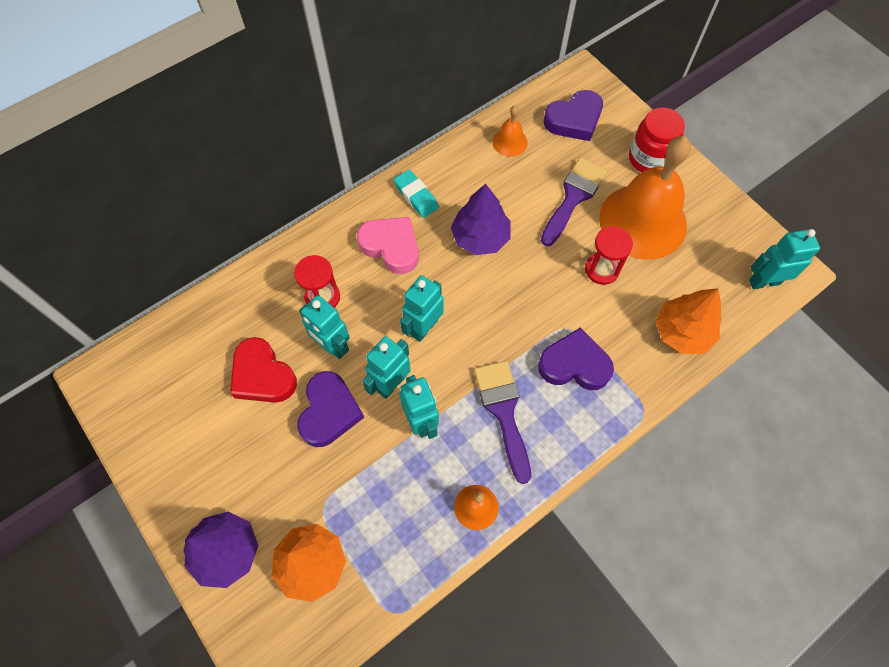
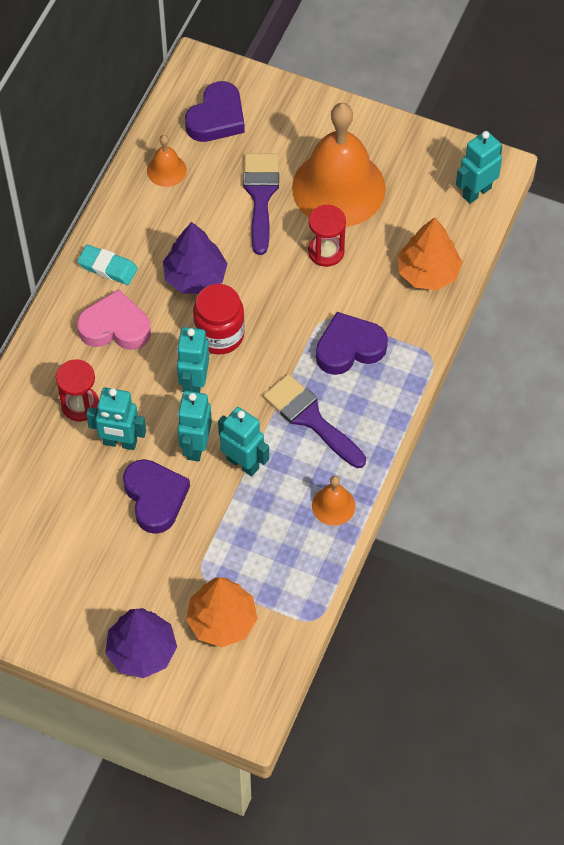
camera: 30 degrees left, 5 degrees down
red heart [230,337,297,403] -> none
red jar [629,108,685,173] -> red jar moved to [193,284,245,355]

